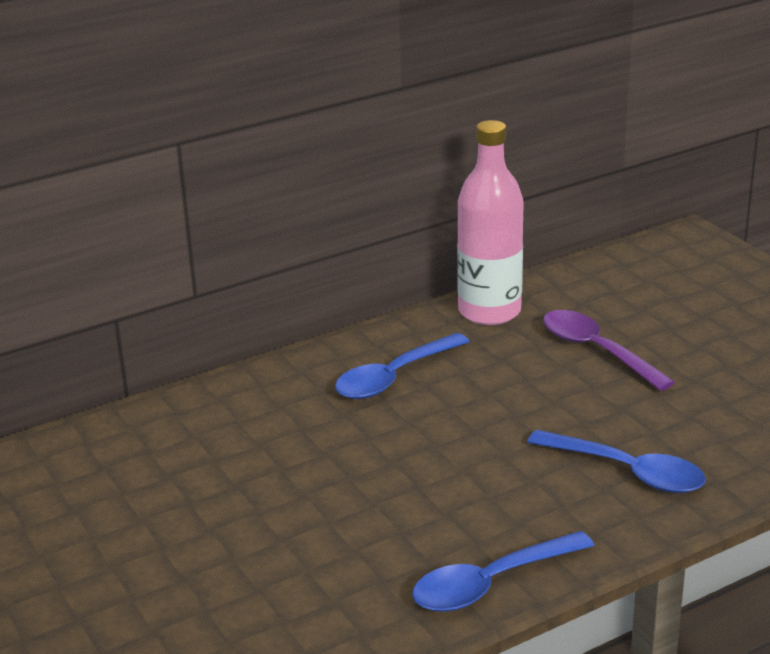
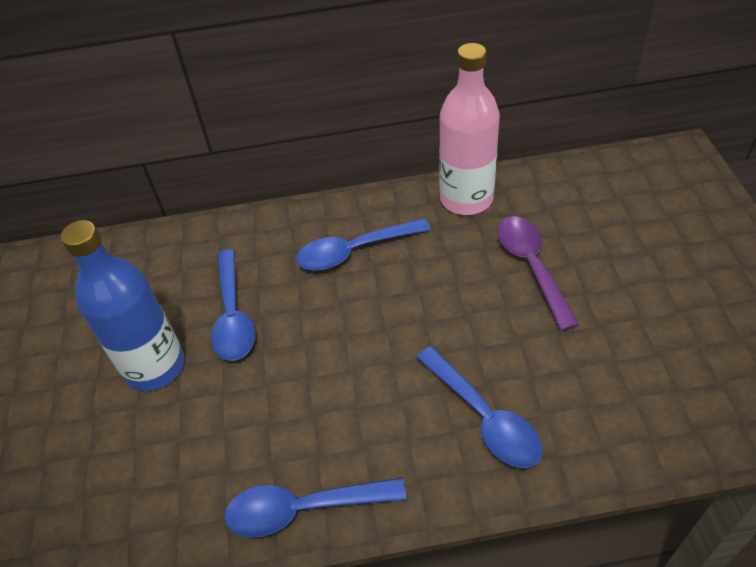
camera: 25 degrees right, 20 degrees up
none -> blue bottle [61,220,184,391]
none -> blue spoon [211,249,255,361]

